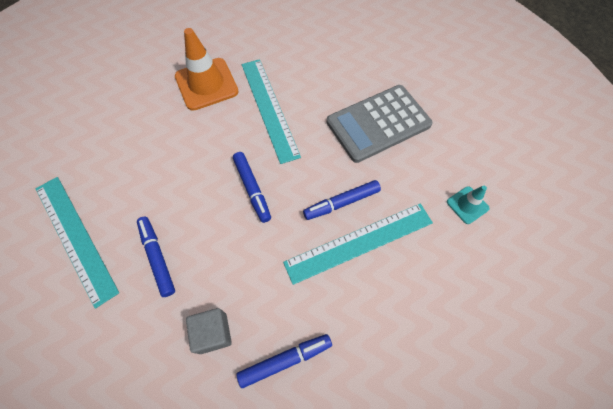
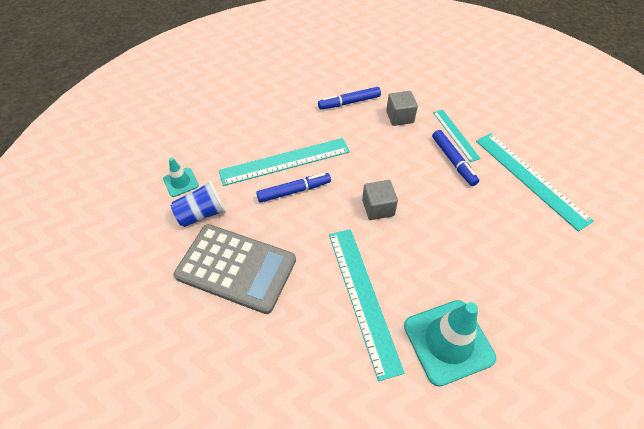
camera: 175 degrees left, 10 degrees down
orange traffic cone [175,28,239,111] -> turquoise traffic cone [404,300,496,387]
blue marker [233,152,271,223] -> grey cube [362,180,398,220]
grey calculator [327,85,433,163] -> grey calculator turned 45 degrees clockwise [174,224,296,314]
none -> blue cup [171,180,226,227]
none -> turquoise ruler [433,110,481,162]

